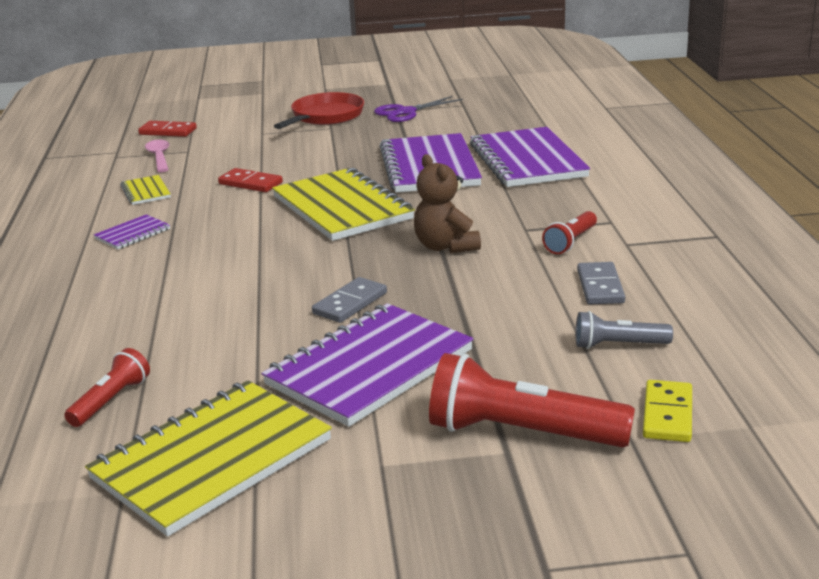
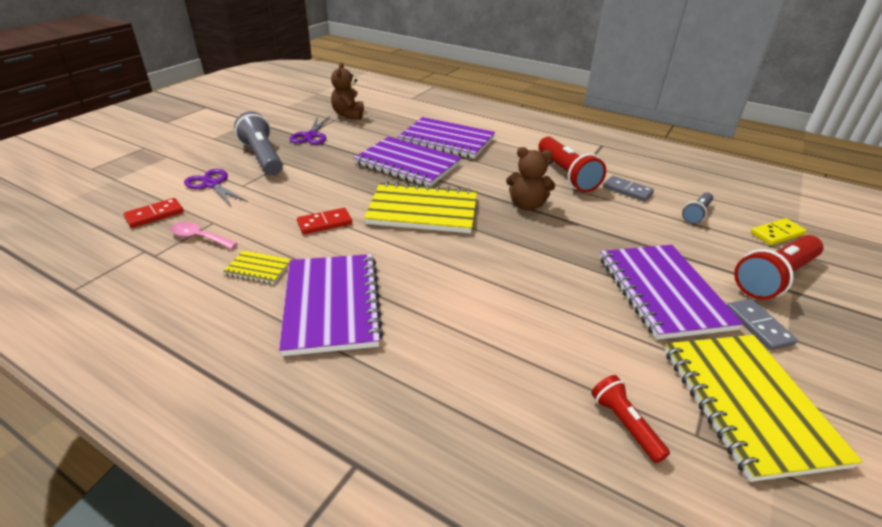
camera: 55 degrees left, 10 degrees up
purple notebook [94,214,170,249] -> purple notebook [279,254,383,356], size x2.23
red pan [274,92,364,129] -> grey flashlight [234,111,283,176]
grey domino [312,277,387,323] -> grey domino moved to [727,299,798,350]
red flashlight [542,211,597,254] -> red flashlight [538,137,606,192], size x1.85
yellow domino [643,380,692,442] -> yellow domino turned 75 degrees counterclockwise [751,218,807,245]
none -> purple scissors [184,169,248,207]
none -> brown teddy bear [331,63,364,120]

